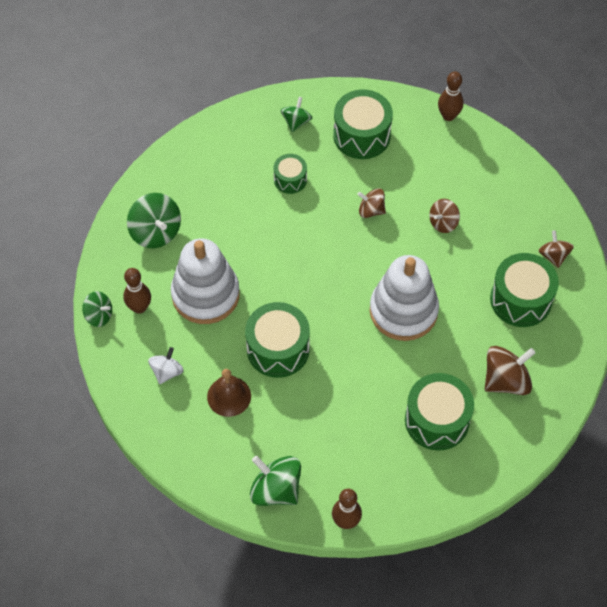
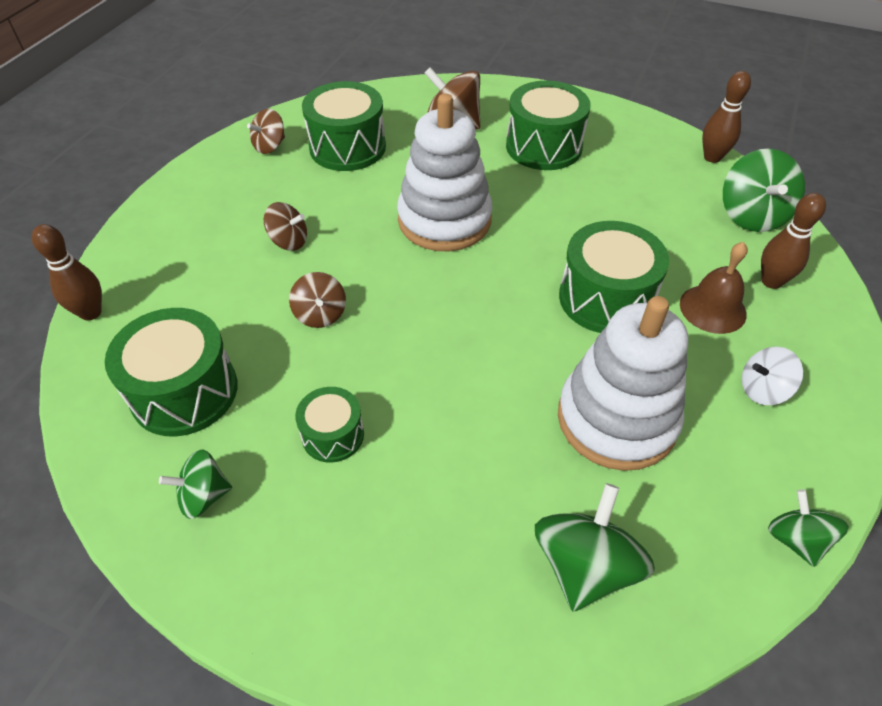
camera: 125 degrees left, 10 degrees down
brown bowling pin [123,268,151,314] -> brown bowling pin moved to [761,193,826,289]

